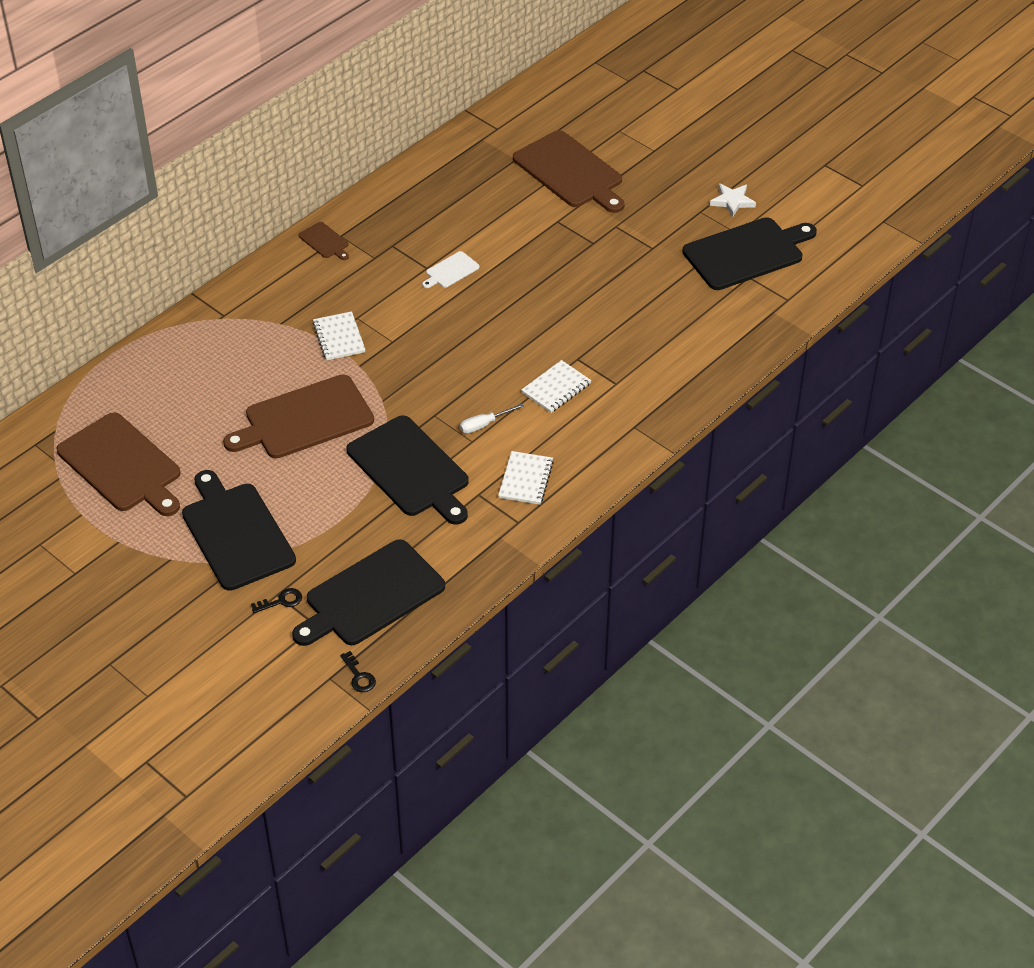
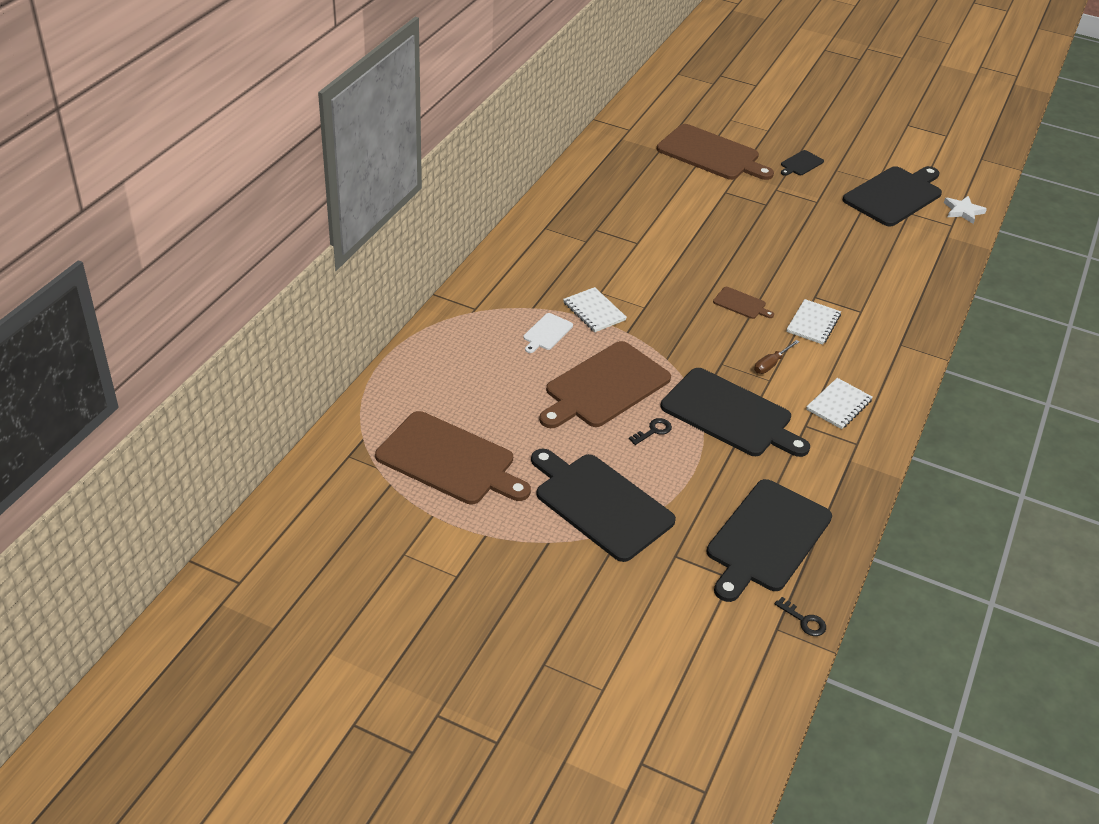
camera: 20 degrees left, 5 degrees down
black key [251,588,302,613] -> black key moved to [629,418,672,445]
brown cutting board [298,222,349,260] -> brown cutting board moved to [713,287,774,319]
white cutting board [422,251,480,288] -> white cutting board moved to [523,313,573,353]
white screwdriver [460,404,524,434] -> brown screwdriver [754,340,799,374]
white notebook [498,451,554,505] -> white notebook turned 45 degrees clockwise [806,378,873,429]
white star [710,183,756,217] -> white star moved to [944,196,987,224]
none -> black cutting board [781,150,824,176]

